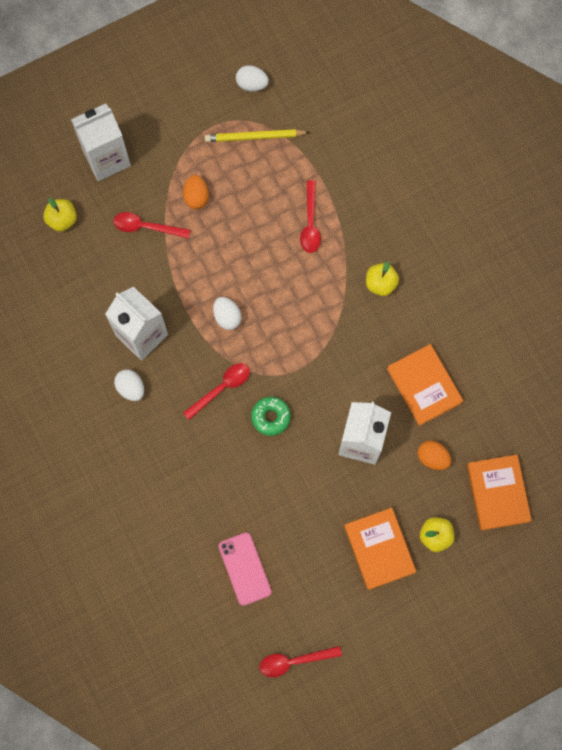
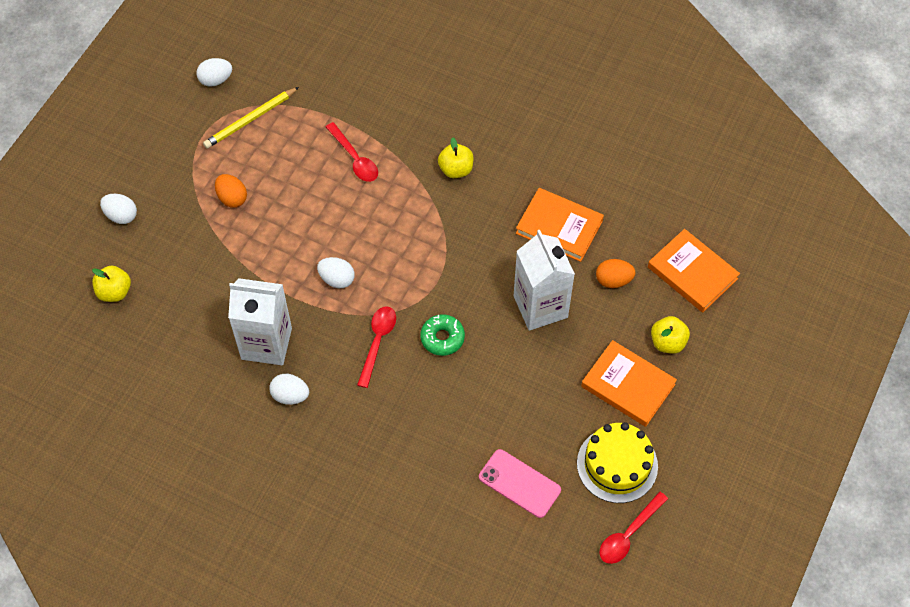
camera: 35 degrees left, 15 degrees down
white carton [71,104,131,181] -> white egg [100,194,137,224]
red spoon [113,212,190,238] -> none
none -> yellow cake [577,422,658,503]

